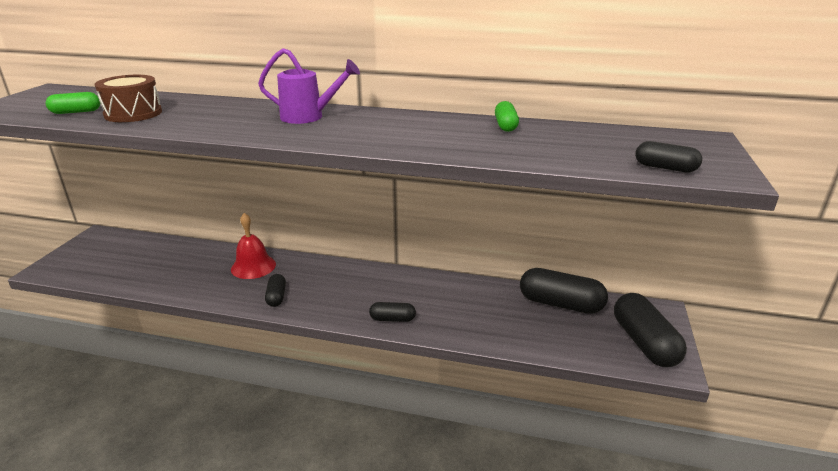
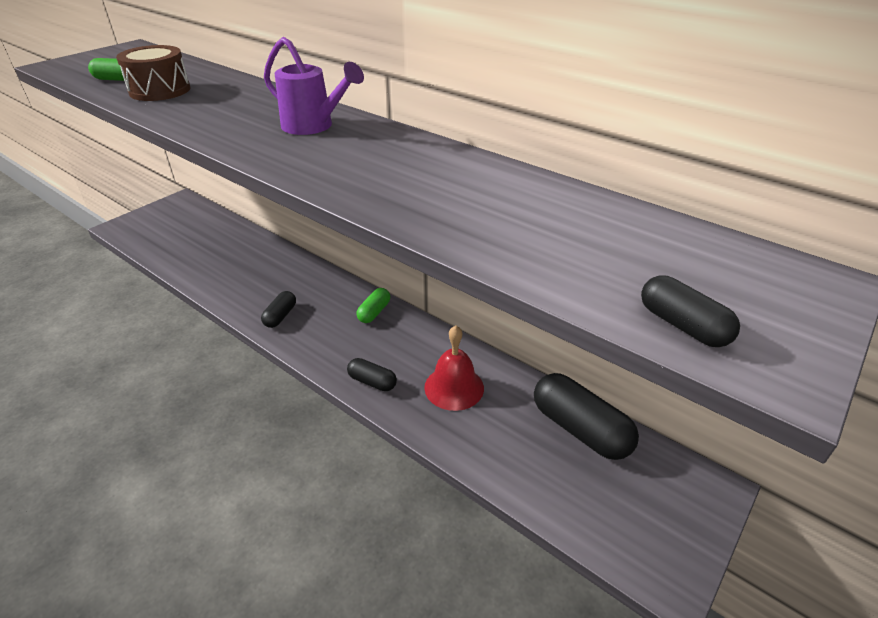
camera: 25 degrees right, 10 degrees up
red bell [231,213,276,279] -> red bell moved to [424,325,484,411]
green capsule [495,101,519,132] -> green capsule moved to [356,288,390,323]
black capsule [614,293,687,367] -> none

